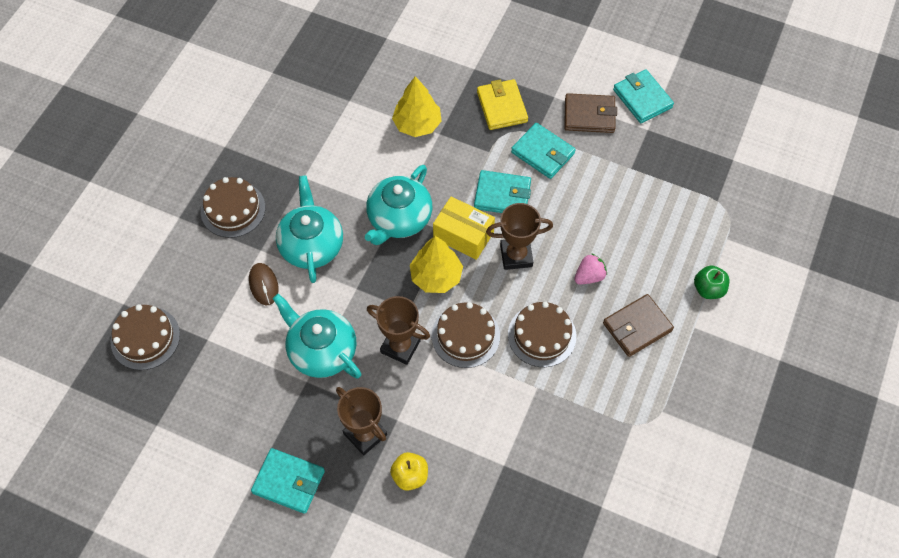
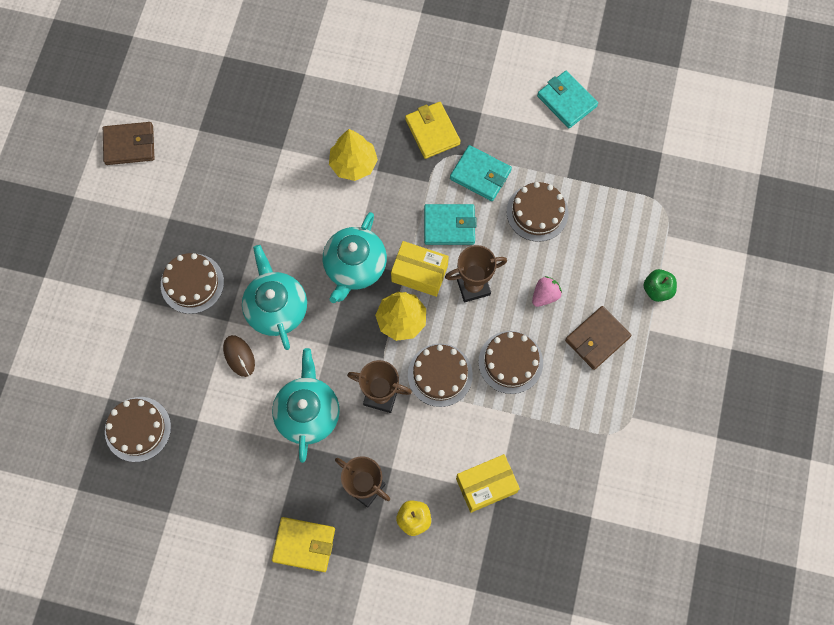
camera: 10 degrees left, 10 degrees up
turquoise wallet [251,448,325,514] -> yellow wallet [272,517,335,572]
turquoise teapot [273,294,361,379] -> turquoise teapot turned 60 degrees clockwise [272,348,340,463]
brown wallet [564,93,617,133] -> brown wallet moved to [103,122,154,165]
none -> yellow box [456,454,520,513]
none -> brown cake [507,182,569,242]

